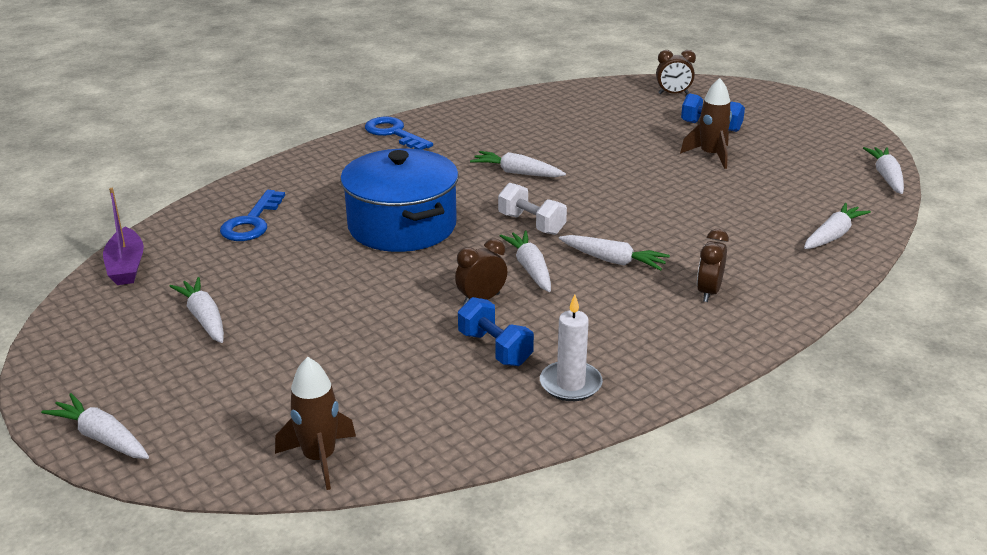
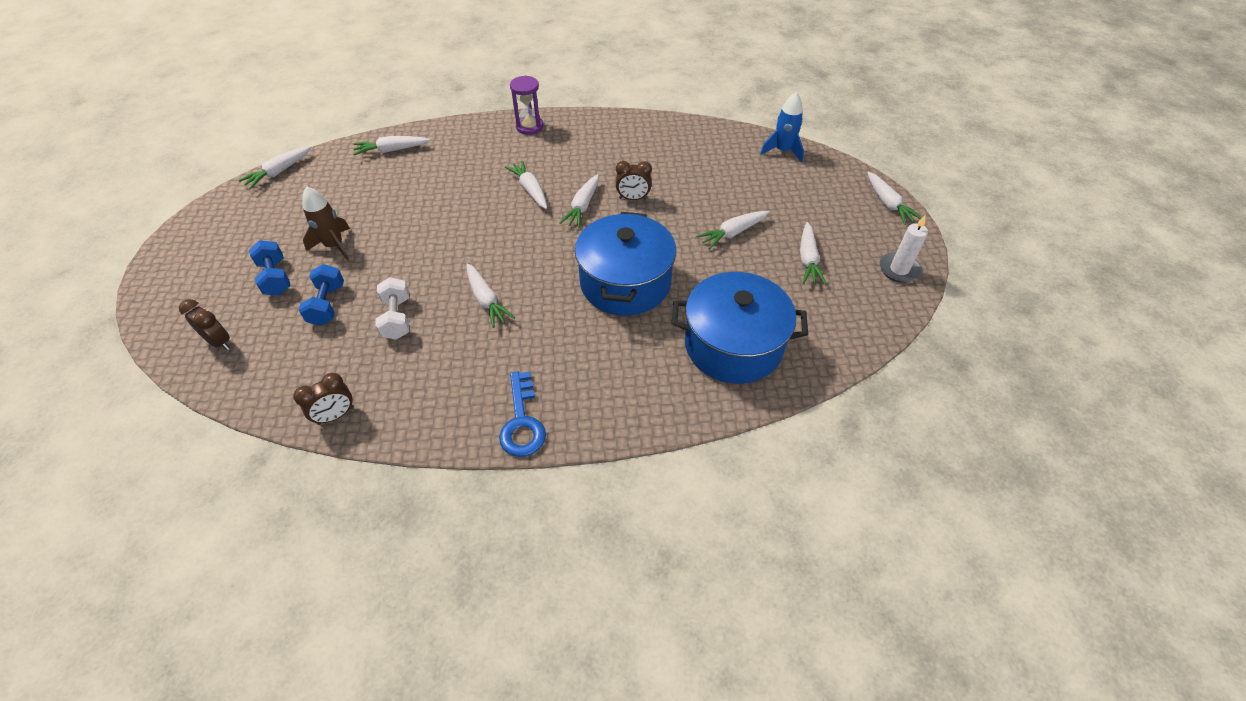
camera: 145 degrees left, 20 degrees up
purple boat [103,188,144,285] -> none
blue key [220,190,285,241] -> blue pot [672,272,808,384]
brown rocket [275,357,356,490] -> blue rocket [760,92,804,163]
blue dumbbell [458,297,534,366] -> blue dumbbell moved to [299,264,344,326]
white dumbbell [498,183,567,235] -> white dumbbell moved to [375,277,409,340]
white candle [540,294,603,401] -> white candle moved to [880,214,928,283]
brown clock [697,229,729,302] -> brown clock moved to [293,373,354,425]
none -> purple hourglass [510,76,543,135]
none -> white carrot [696,211,770,249]

